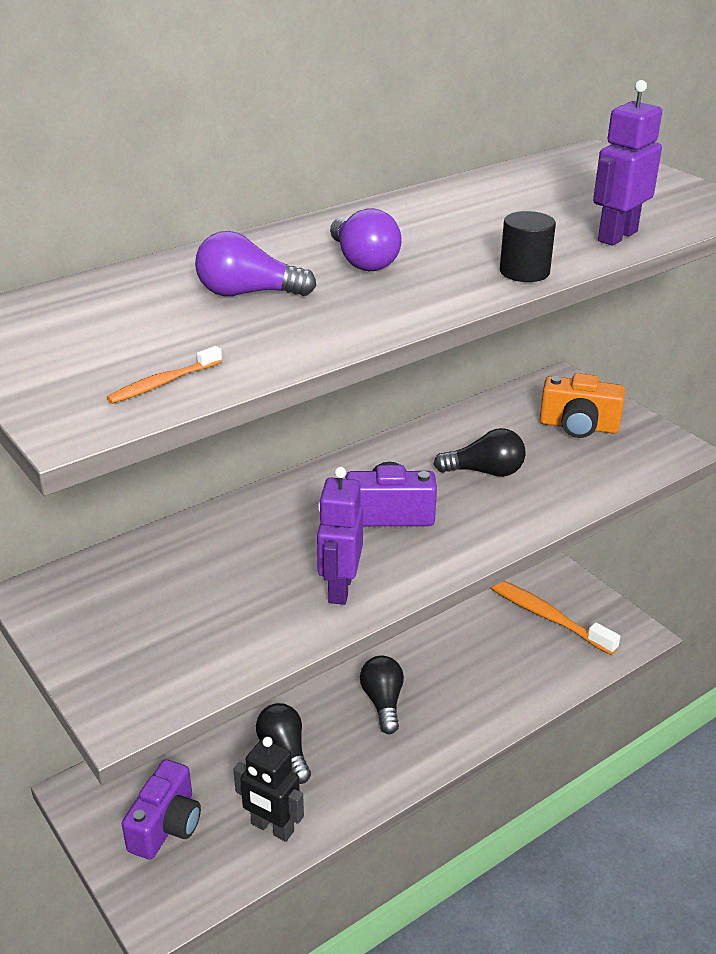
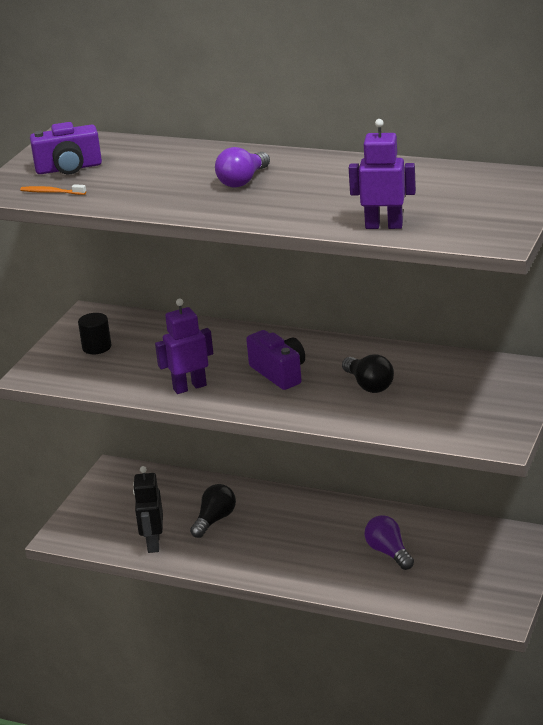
camera: 60 degrees right, 5 degrees down
purple camera [122,759,201,860] -> purple camera moved to [30,122,102,174]
purple light bulb [195,231,317,296] -> purple light bulb moved to [365,515,414,570]
black light bulb [360,656,404,734] -> none
orange toothbrush [490,581,621,655] -> none
black cylinder [500,211,556,282] -> black cylinder moved to [78,313,111,354]
orange camera [540,373,625,438] -> none

